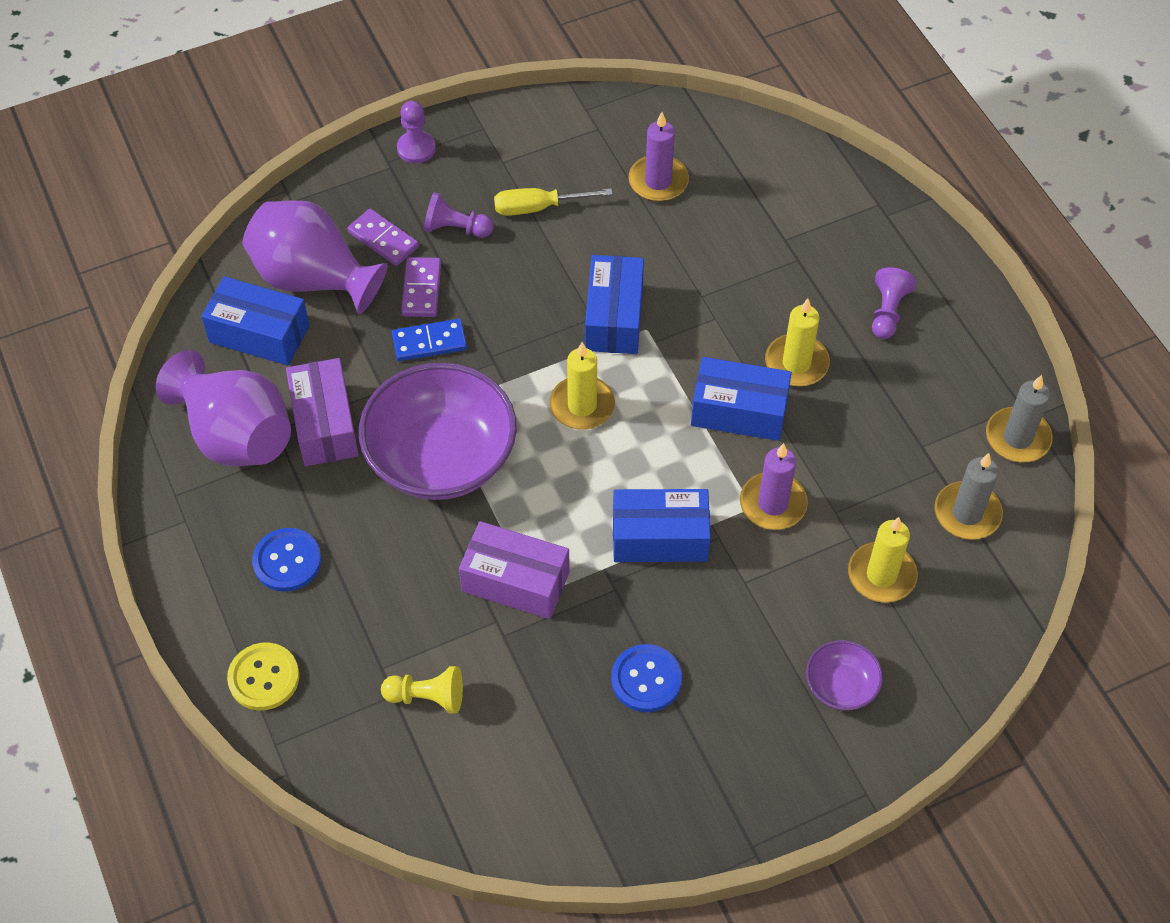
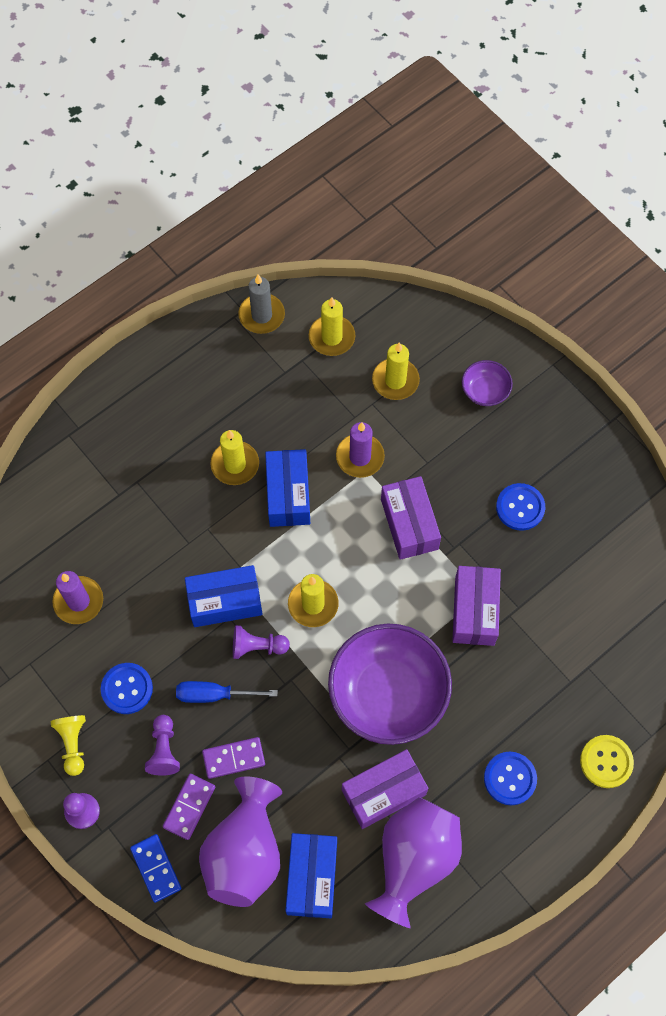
camera: 105 degrees left, 10 degrees up
yellow pawn [381,666,463,713] -> yellow pawn moved to [50,715,86,776]
blue domino [392,319,467,361] -> blue domino moved to [130,834,181,903]
yellow screwdriver [494,188,612,216] -> blue button [101,663,153,714]
blue box [613,489,711,562] -> purple box [381,476,441,560]
purple pawn [872,267,916,339] -> purple pawn moved to [233,625,290,659]
grey candle [934,453,1003,540] -> yellow candle [309,297,355,356]
none -> blue screwdriver [176,681,278,703]

